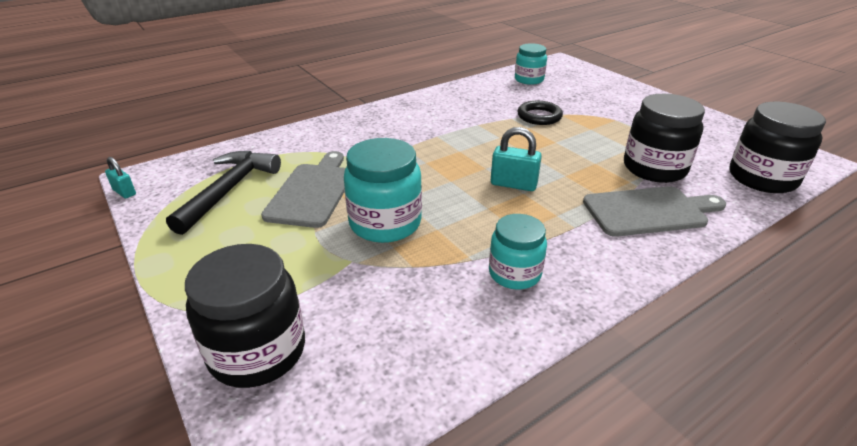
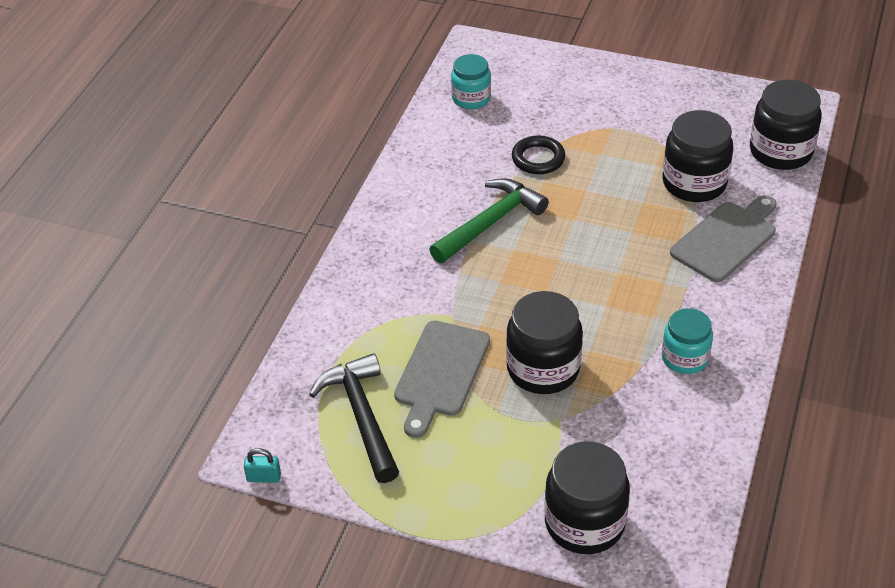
camera: 35 degrees left, 10 degrees up
grey cutting board [261,151,346,228] -> grey cutting board turned 135 degrees counterclockwise [394,321,490,438]
turquoise jar [344,138,422,243] -> black jar [506,291,583,394]
turquoise padlock [491,127,542,191] -> none
none -> green hammer [429,178,549,263]

